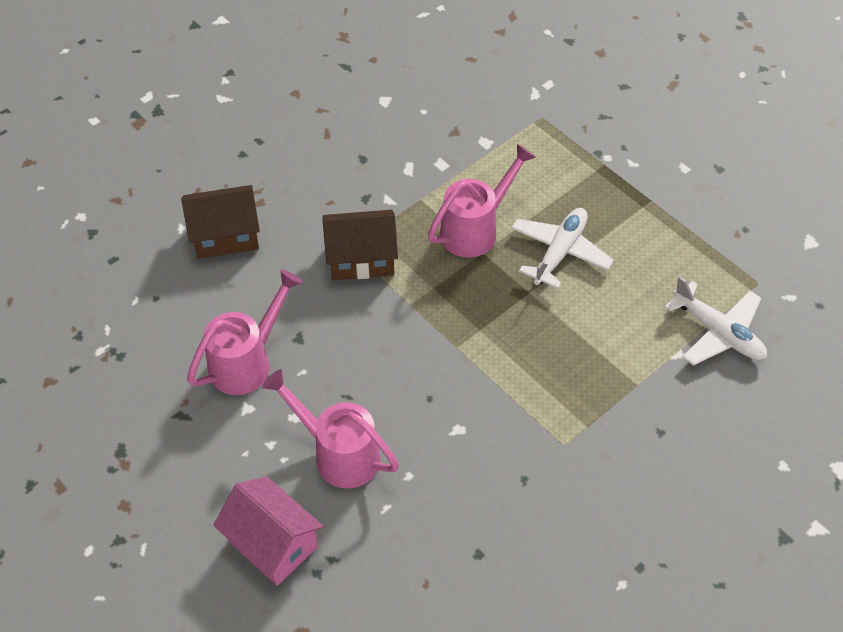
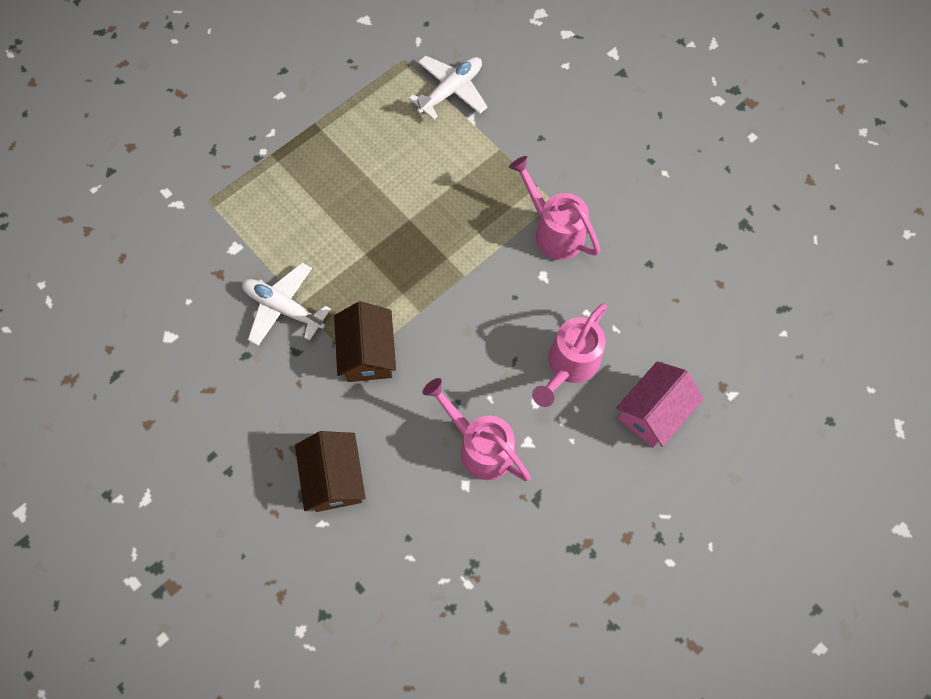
camera: 90 degrees left, 15 degrees up
pink watering can [428,144,536,257] -> pink watering can moved to [509,156,600,260]
white plane [511,208,614,289] -> white plane moved to [242,263,331,346]

